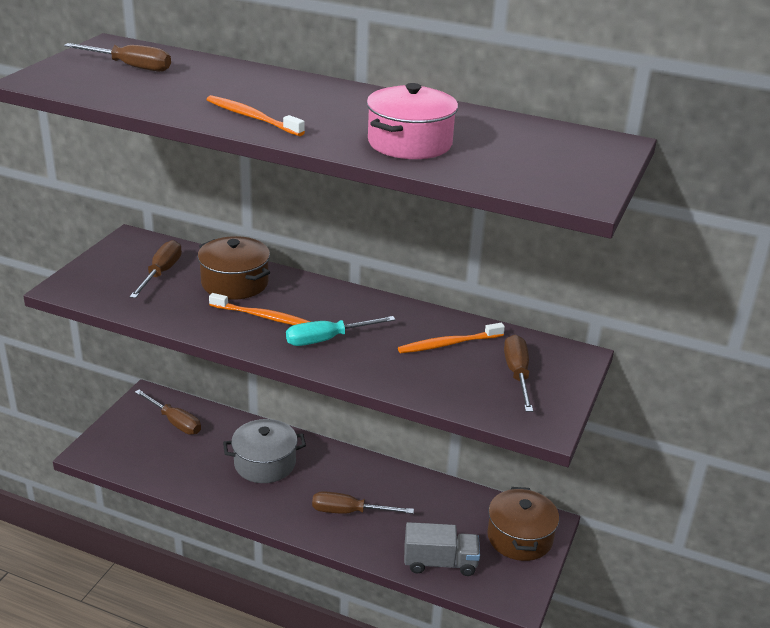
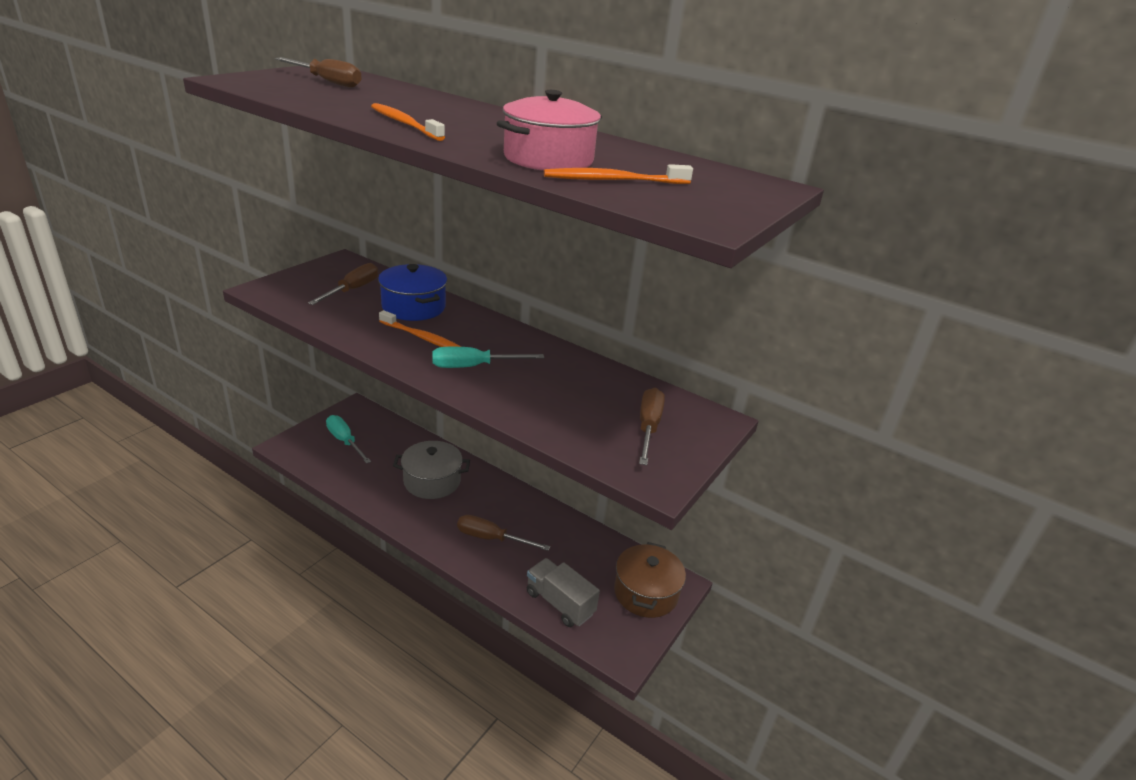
camera: 10 degrees right, 0 degrees up
brown screwdriver [135,390,201,435] -> none
brown pot [197,236,270,300] -> blue pot [378,264,447,321]
orange toothbrush [398,323,505,353] -> orange toothbrush moved to [544,164,693,184]
grey truck [404,522,480,576] -> grey truck turned 150 degrees counterclockwise [527,558,600,627]
none -> turquoise screwdriver [326,415,371,464]

